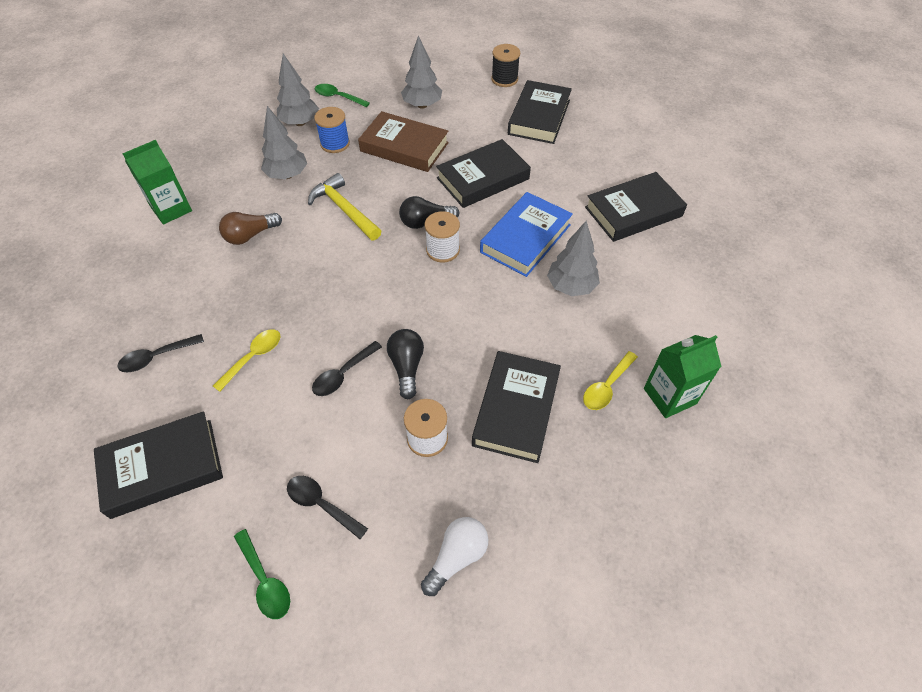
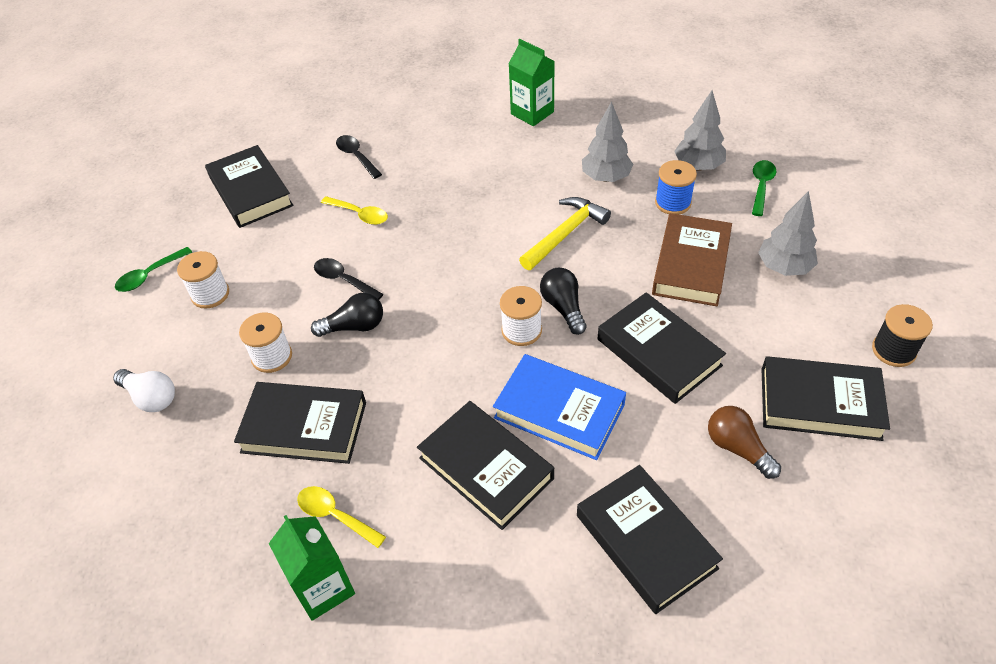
camera: 85 degrees right, 5 degrees down
brown light bulb [219,212,282,245] -> brown light bulb moved to [708,406,781,479]
black spoon [287,476,368,539] -> white spool [177,251,229,309]
grey tree [547,221,600,296] -> black book [417,401,554,530]

